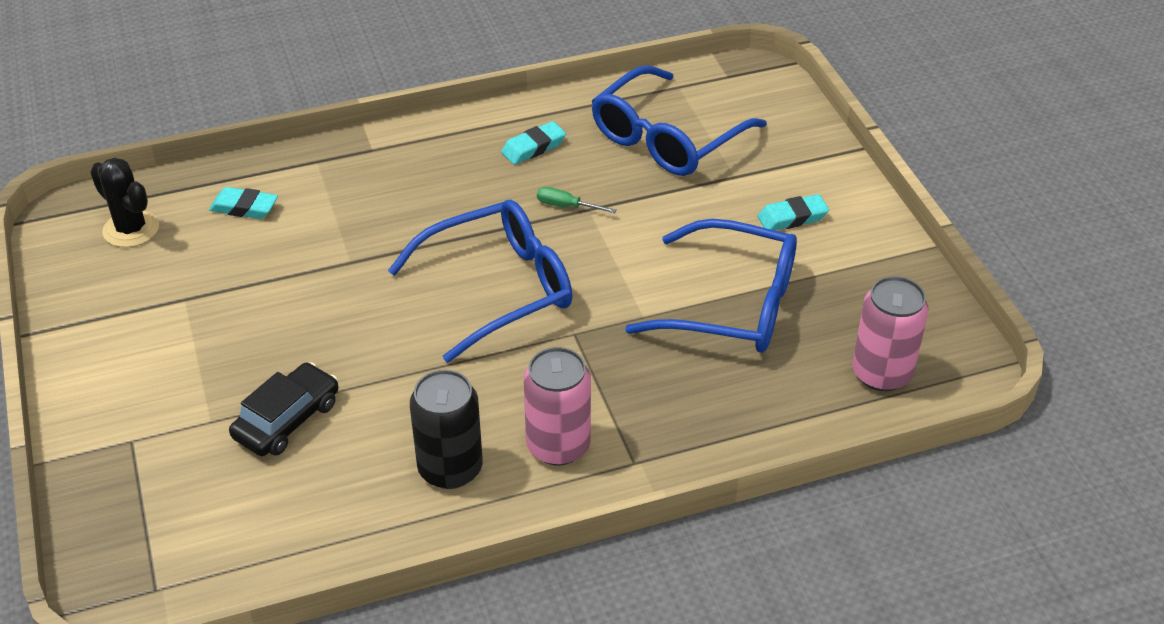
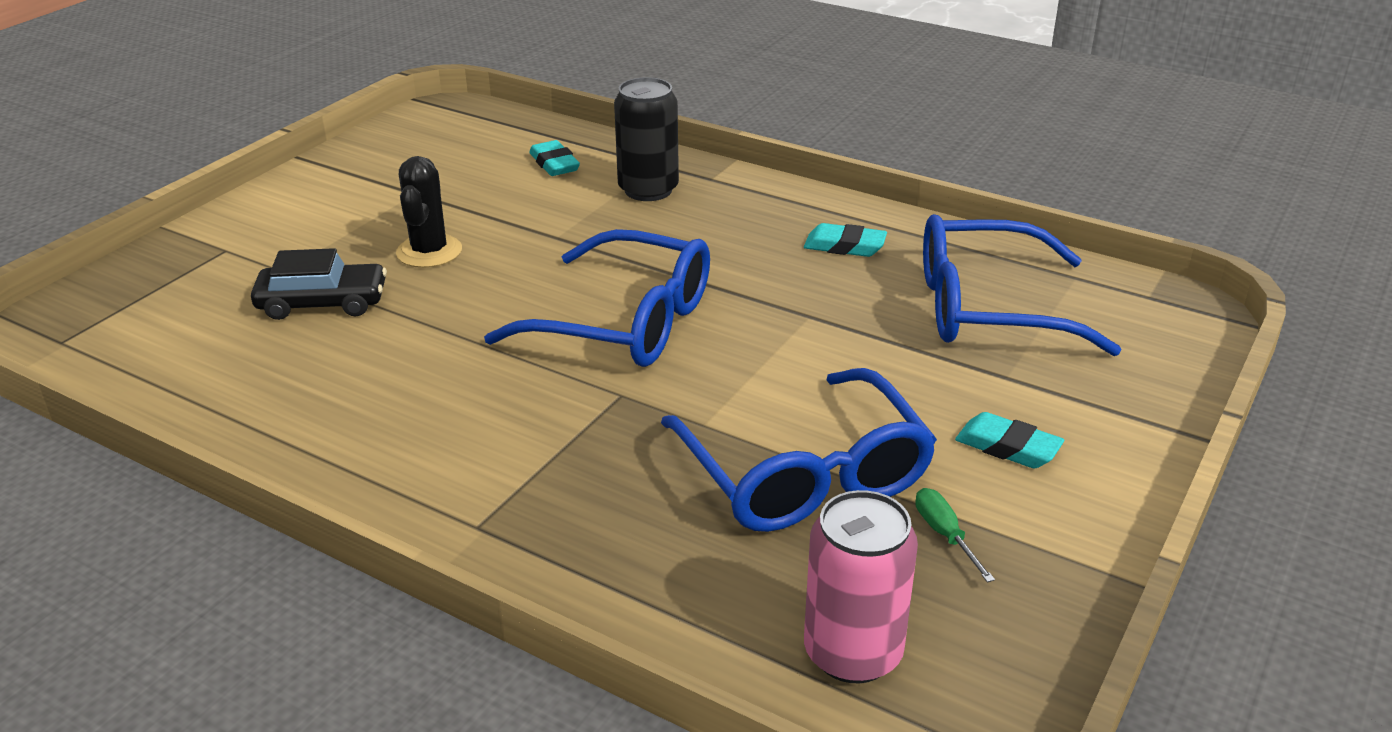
camera: 50 degrees right, 10 degrees down
black cactus [90,158,159,247] -> black cactus moved to [396,156,462,268]
black can [410,370,483,489] -> black can moved to [614,77,679,201]
pink can [524,347,591,465] -> none
green screwdriver [537,187,616,213] -> green screwdriver moved to [915,488,995,582]

